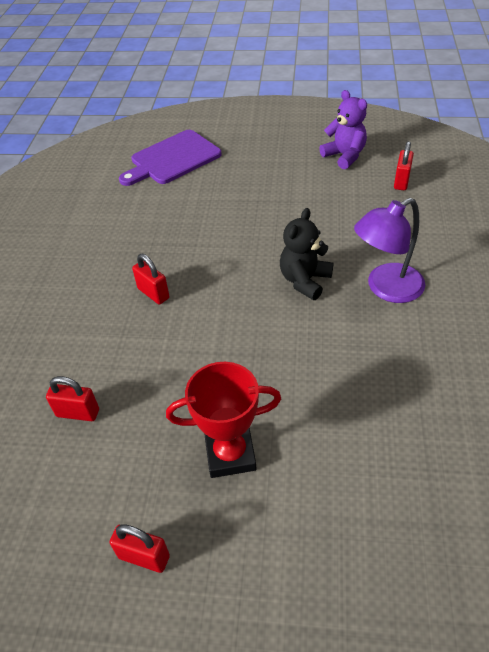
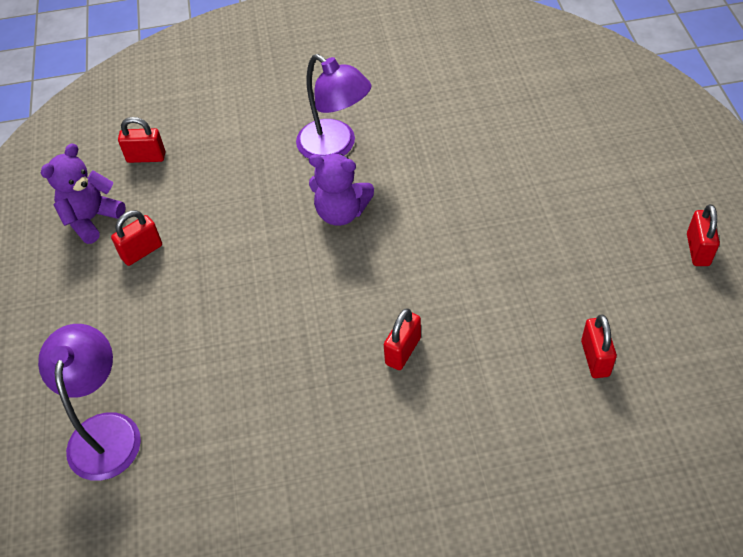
camera: 105 degrees left, 5 degrees up
purple cutting board [119,130,222,186] -> purple lamp [38,324,141,481]
red trophy [166,362,281,478] -> none
black teddy bear [280,208,333,300] -> purple teddy bear [309,154,374,226]
none -> red padlock [111,210,162,266]

